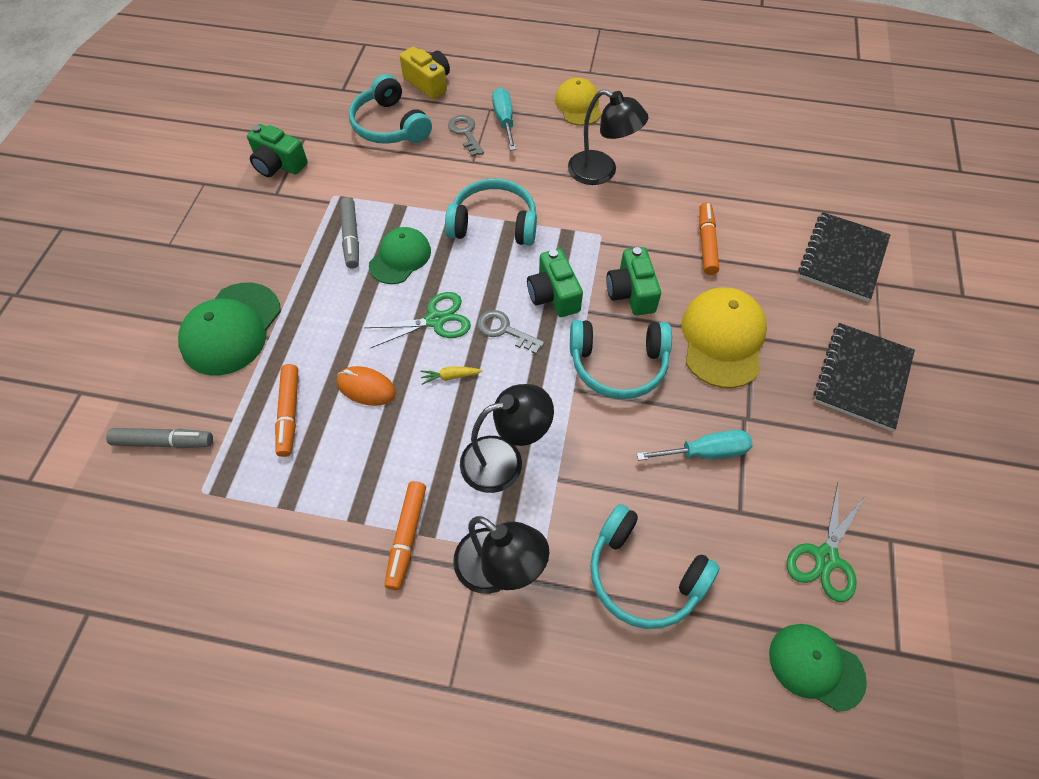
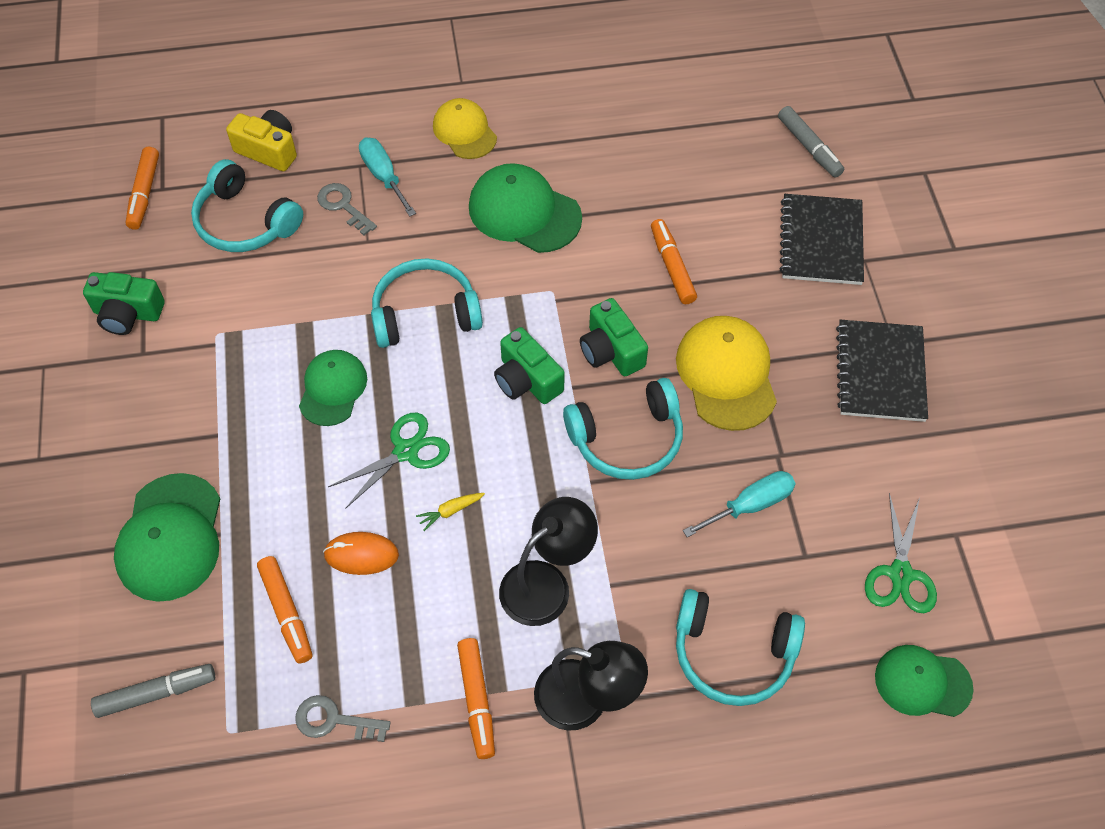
camera: 20 degrees left, 0 degrees up
grey marker [340,197,359,269] -> grey marker moved to [778,106,844,178]
grey key [477,310,545,354] -> grey key moved to [295,695,391,742]
black lamp [568,89,649,185] -> green cap [469,163,582,253]
none -> orange marker [126,147,159,230]

